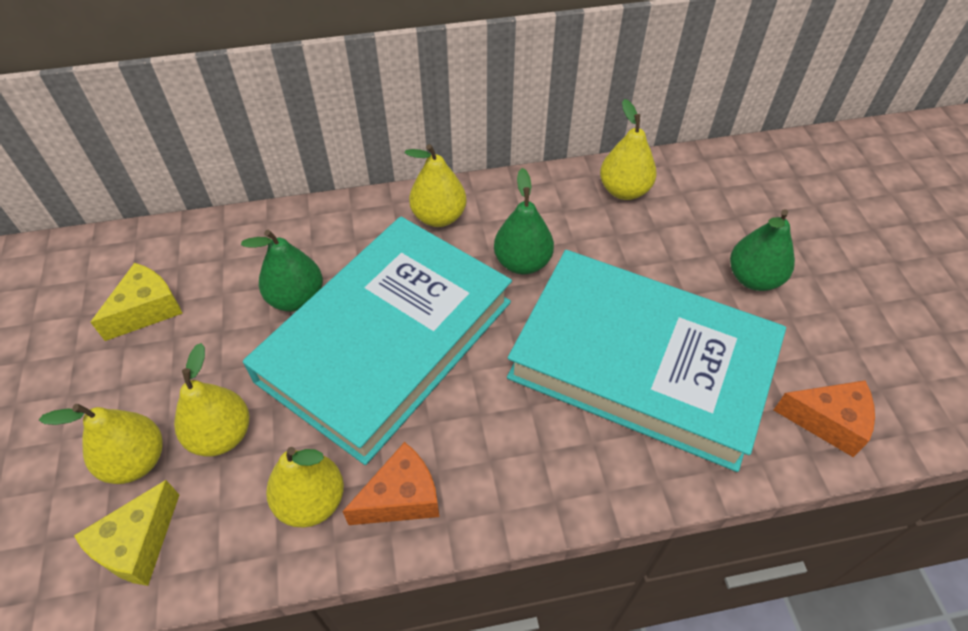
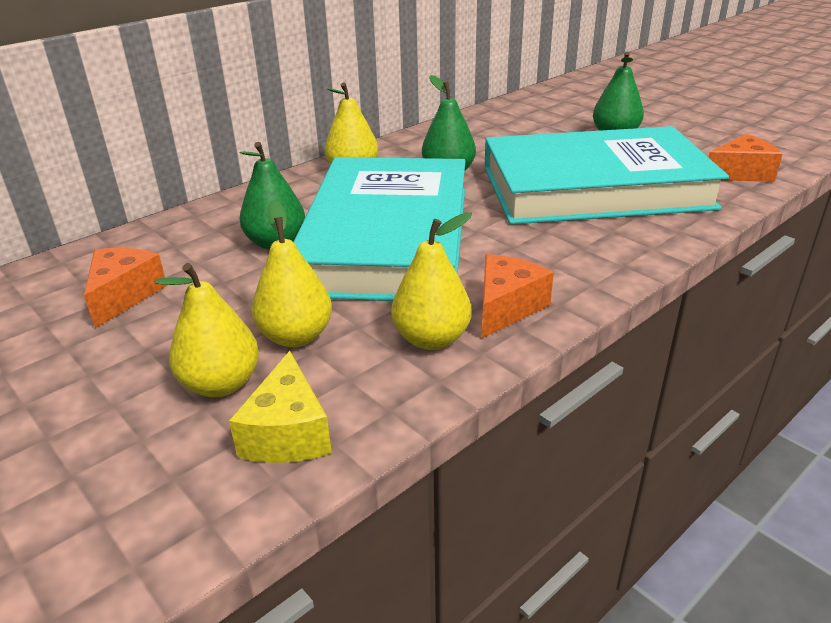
camera: 30 degrees left, 20 degrees down
yellow cheese [90,263,183,341] -> orange cheese [84,248,167,328]
yellow pear [600,99,657,200] -> none

